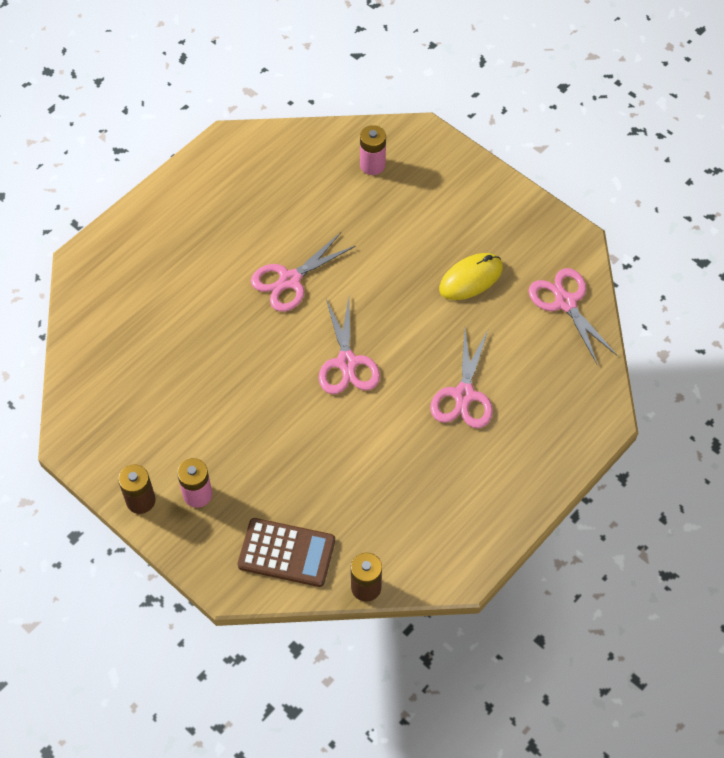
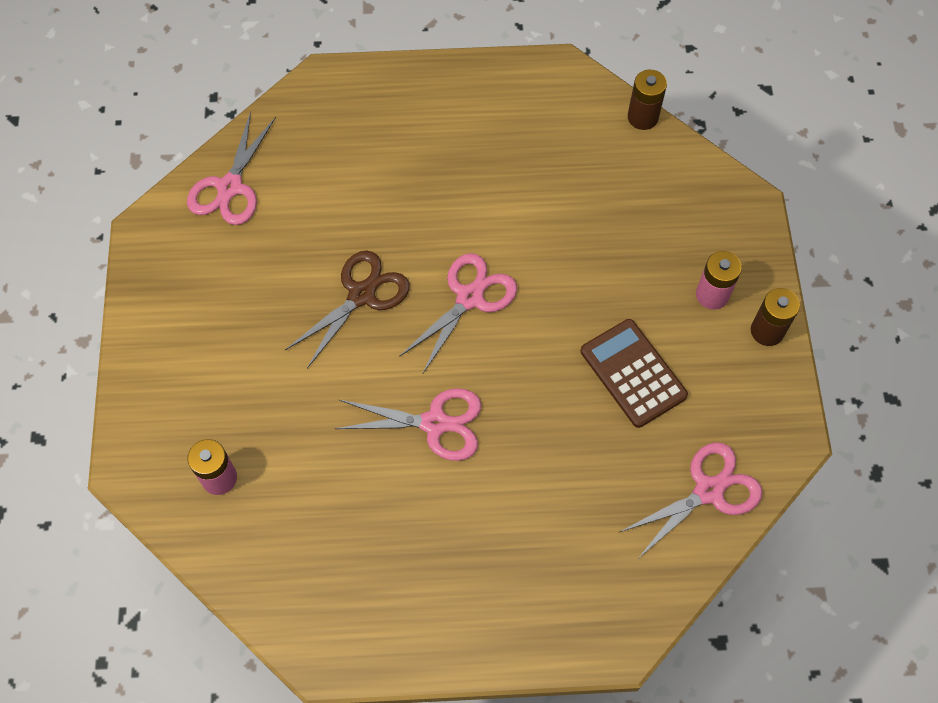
camera: 135 degrees left, 5 degrees up
brown calculator [238,518,335,587] -> brown calculator moved to [581,319,688,428]
pink scissors [430,328,493,428] -> pink scissors moved to [620,442,763,557]
yellow mouse [439,253,503,300] -> none
none -> brown scissors [285,250,410,368]

